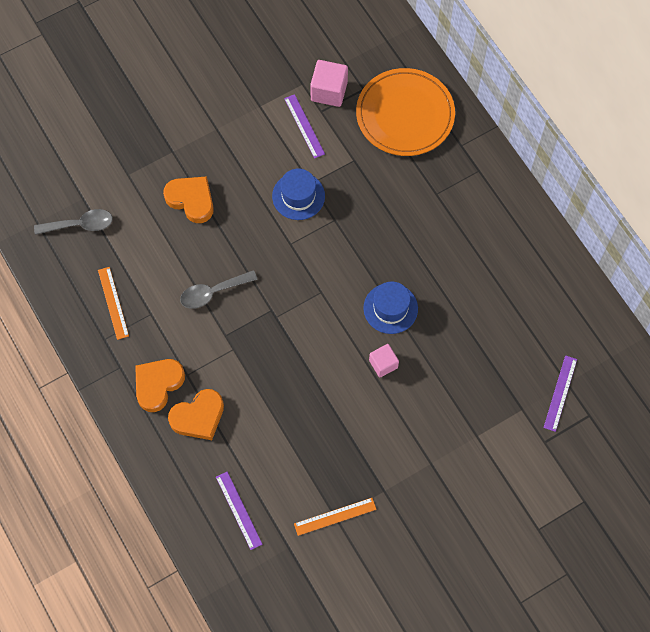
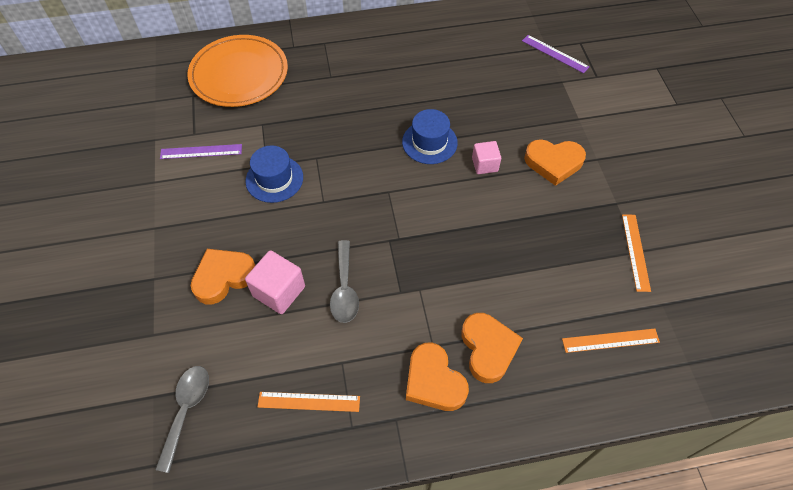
camera: 70 degrees left, 10 degrees down
purple ruler [216,471,263,550] -> orange ruler [562,329,660,353]
pink cube [310,60,348,107] -> pink cube moved to [245,250,305,314]
none -> orange heart [524,139,586,186]

